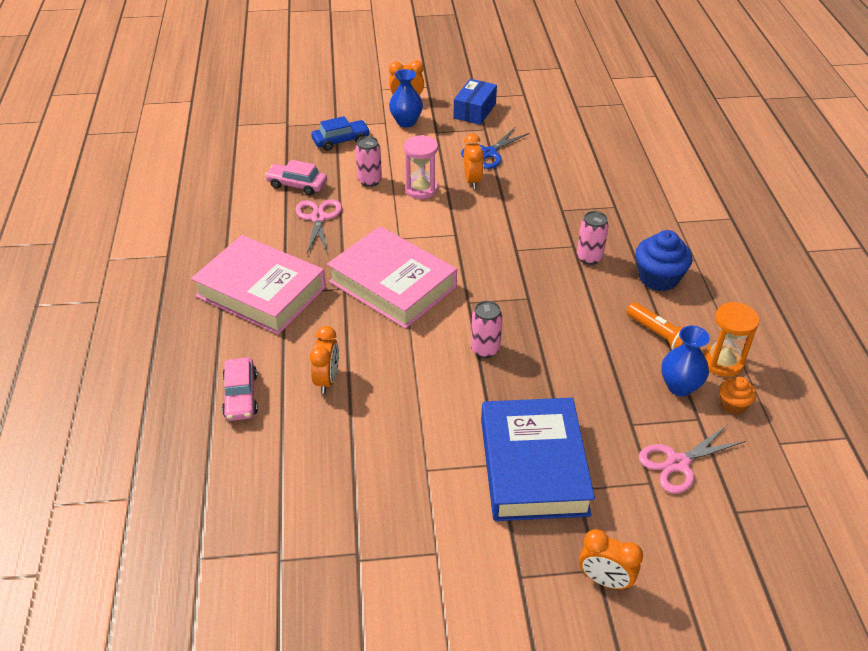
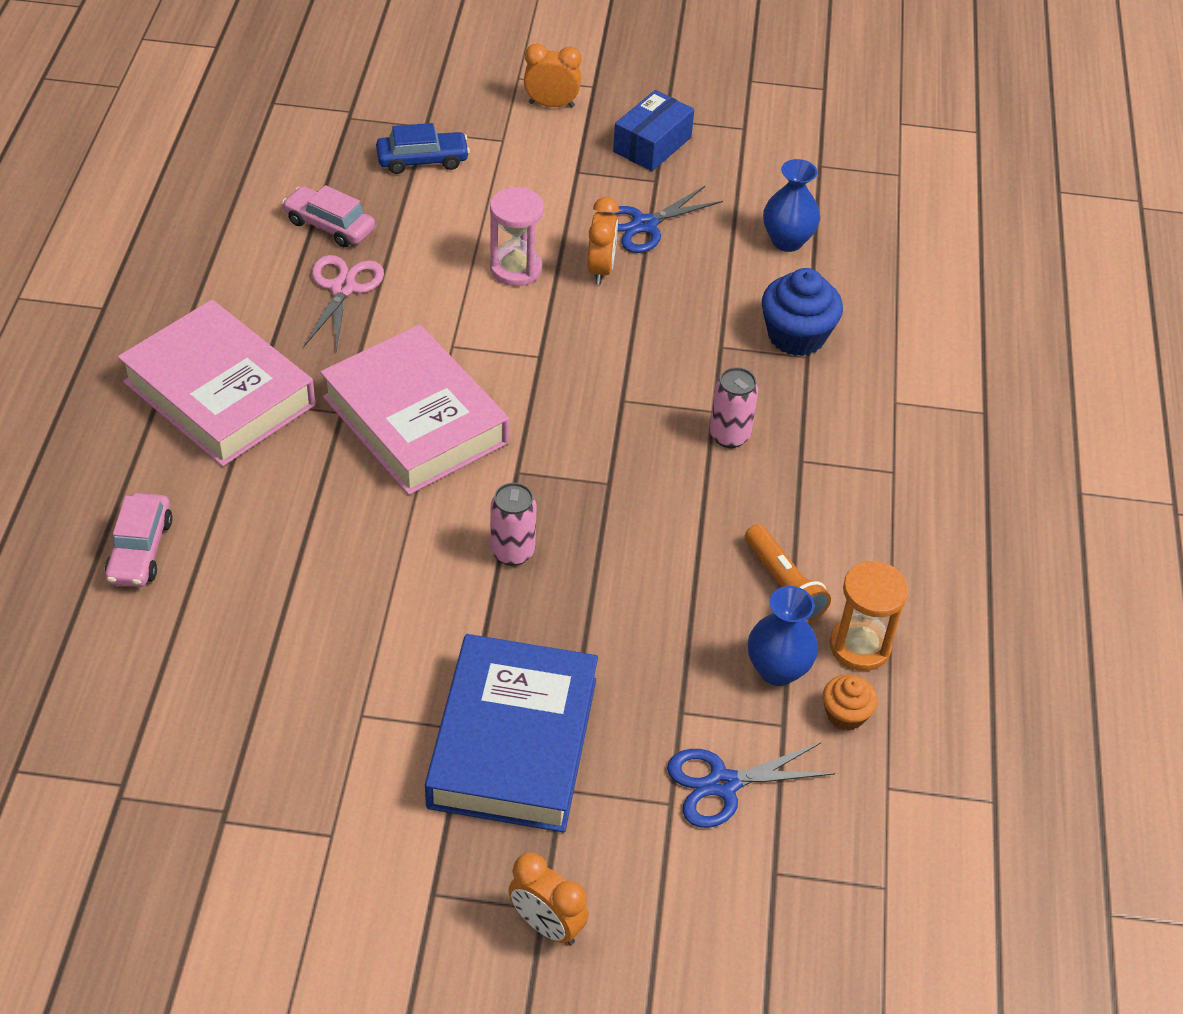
camera: 10 degrees right, 5 degrees up
orange clock [310,326,339,394] -> none
pink can [355,136,382,187] -> none
blue vase [389,69,423,127] -> blue vase moved to [763,159,820,252]
blue cupcake [636,230,693,291] -> blue cupcake moved to [762,268,843,356]
pink scissors [638,425,745,494] -> blue scissors [667,743,835,828]

